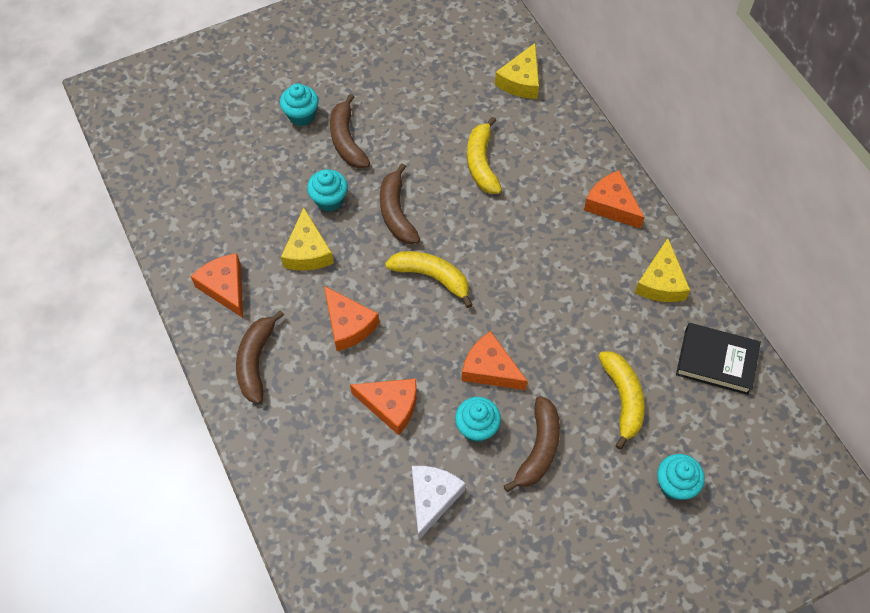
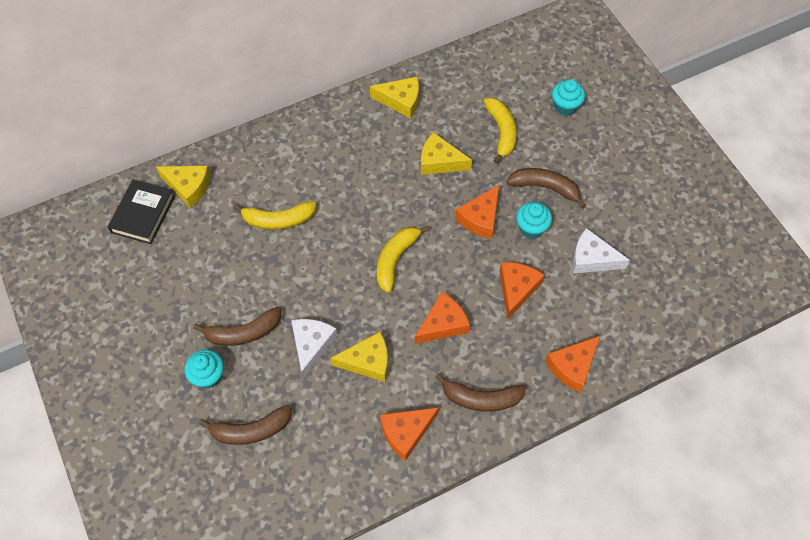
camera: 90 degrees left, 0 degrees up
turquoise cupcake [307,169,348,212] -> white cheese [291,319,338,379]
brown banana [380,163,420,244] -> brown banana moved to [199,405,292,445]
orange cheese [584,170,645,229] -> orange cheese moved to [545,336,600,392]
yellow banana [599,352,645,450] -> yellow banana turned 90 degrees clockwise [484,98,517,164]
black book [676,323,761,395] -> black book moved to [108,179,175,244]
none -> yellow cheese [421,132,472,175]

